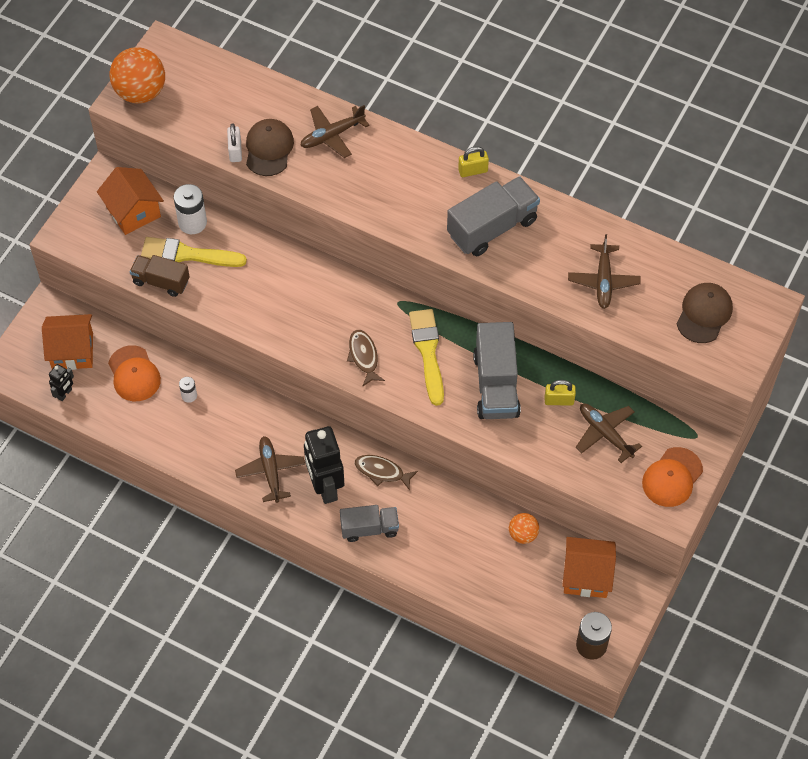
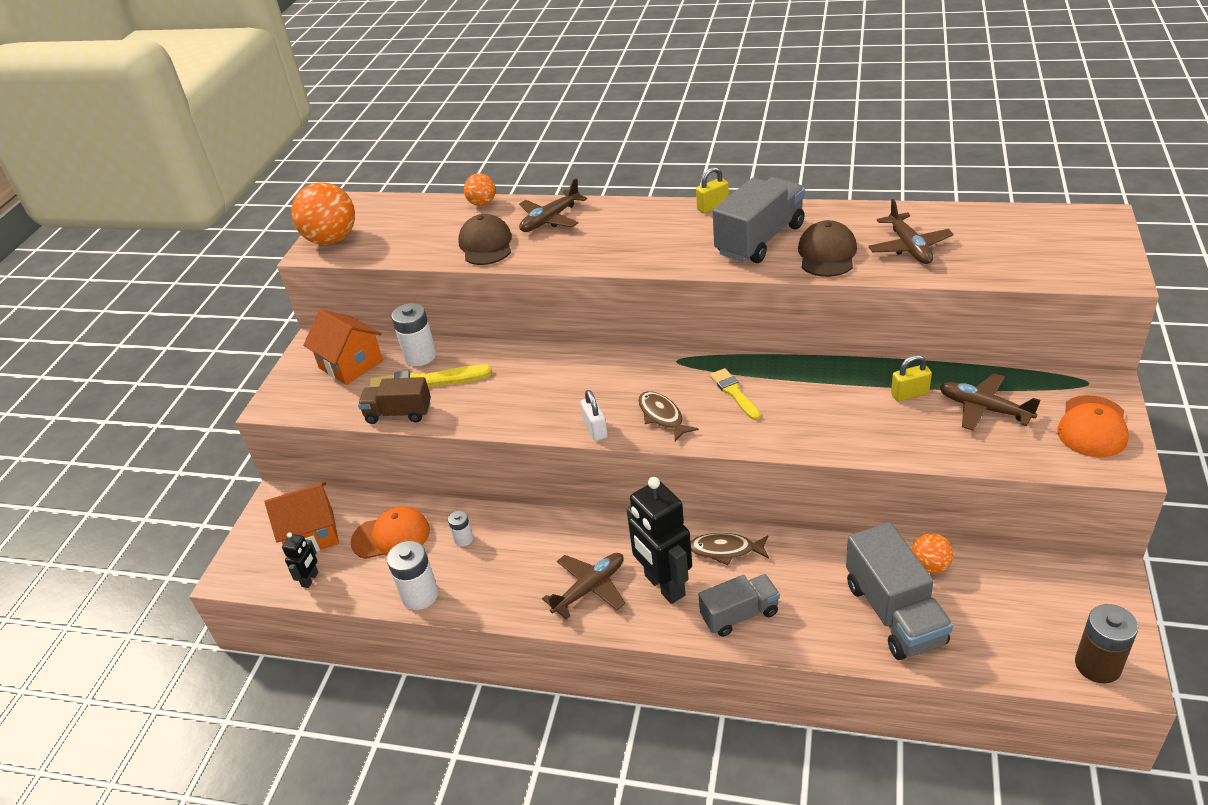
camera: 10 degrees left, 20 degrees down
orange cap [108,345,161,401] -> orange cap turned 60 degrees counterclockwise [351,506,430,559]
white padlock [227,124,242,162] -> white padlock moved to [580,390,608,441]
brown plane [235,436,305,503] -> brown plane turned 75 degrees clockwise [542,553,625,619]
yellow brush [409,309,444,406] -> yellow brush [710,368,761,420], size x0.62
grey truck [473,322,521,419] -> grey truck moved to [846,522,953,660]
orange house [562,537,616,598] -> none
brown cap [677,283,733,343] -> brown cap moved to [798,220,857,277]
none -> white battery [387,541,438,610]
none -> orange ball [464,173,496,206]

